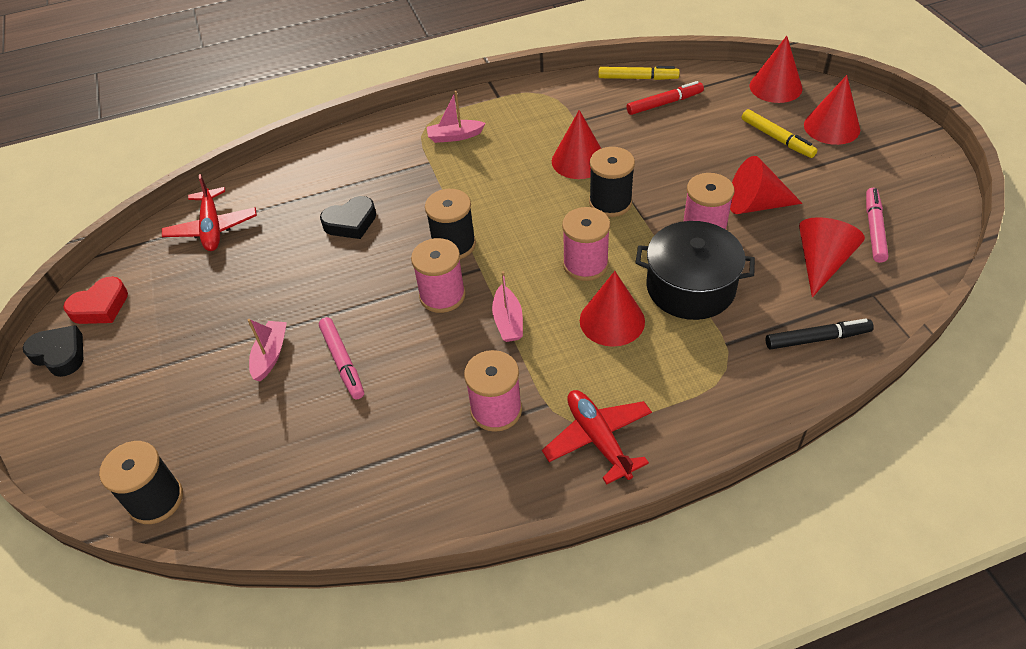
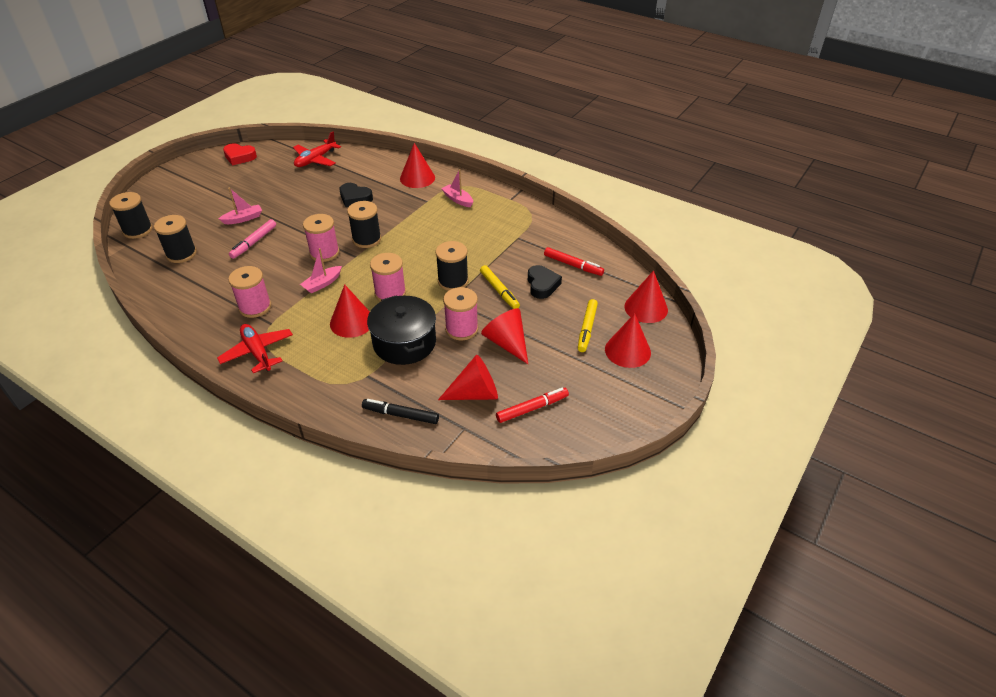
camera: 50 degrees right, 5 degrees down
black heart [23,325,83,377] -> black heart moved to [528,265,562,299]
red plane [542,390,652,485] -> red plane turned 60 degrees counterclockwise [217,324,293,373]
red cone [552,110,601,179] -> red cone moved to [400,143,435,188]
yellow marker [599,66,680,80] -> yellow marker moved to [480,265,520,309]
black marker [766,318,874,350] -> black marker turned 150 degrees clockwise [362,399,439,424]
pink marker [866,188,888,263] -> red marker [496,388,569,423]
none -> black spool [154,215,197,263]

